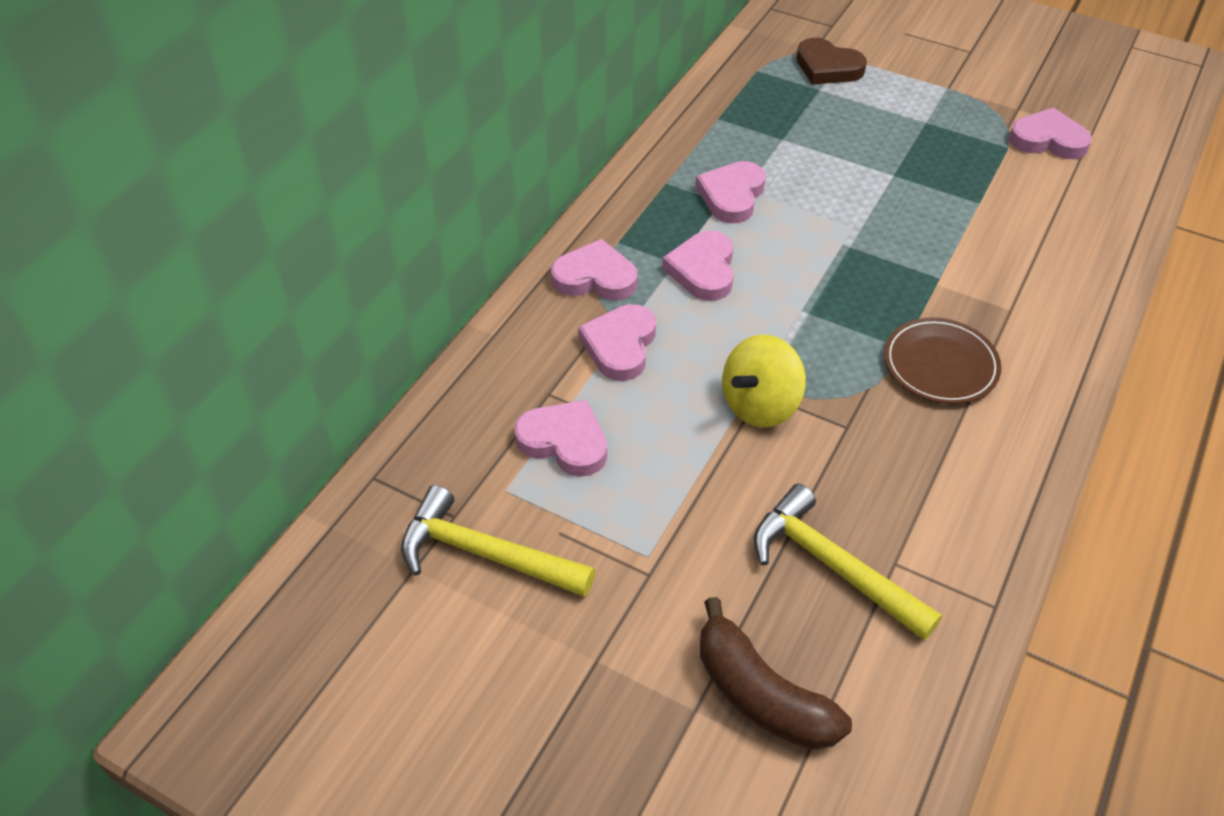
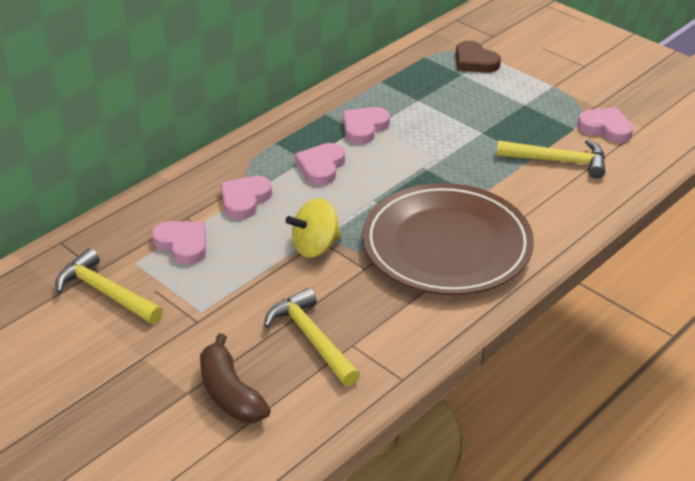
camera: 15 degrees right, 10 degrees down
pink heart [551,239,638,300] -> none
brown plate [884,318,1002,404] -> brown plate [362,183,534,295], size x2.17
none -> yellow hammer [496,139,605,179]

